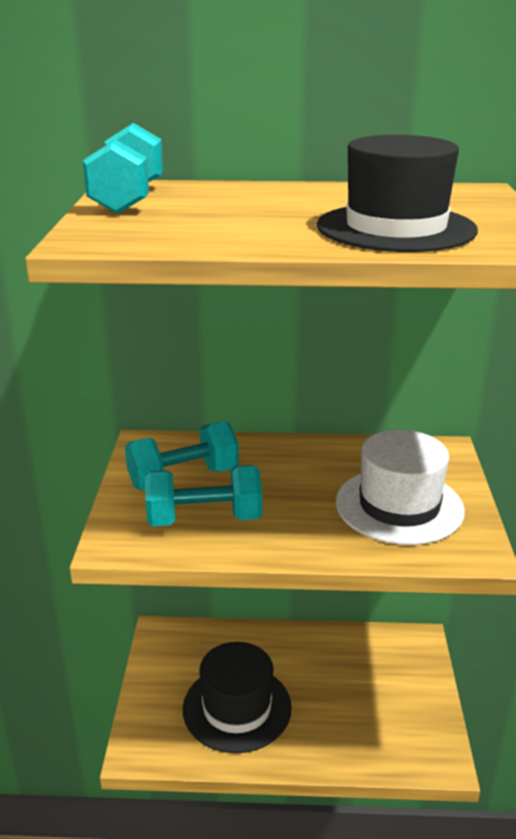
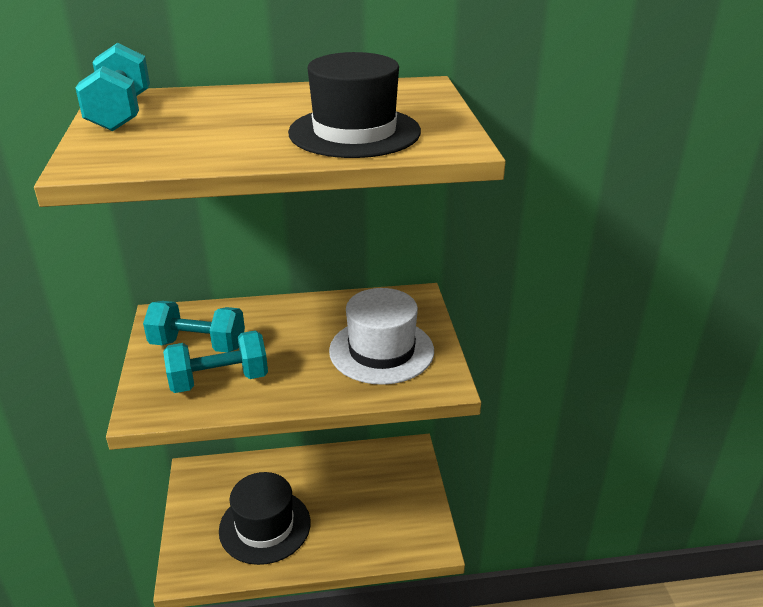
camera: 10 degrees left, 5 degrees up
turquoise dumbbell [125,421,239,490] -> turquoise dumbbell turned 45 degrees clockwise [143,301,245,352]

